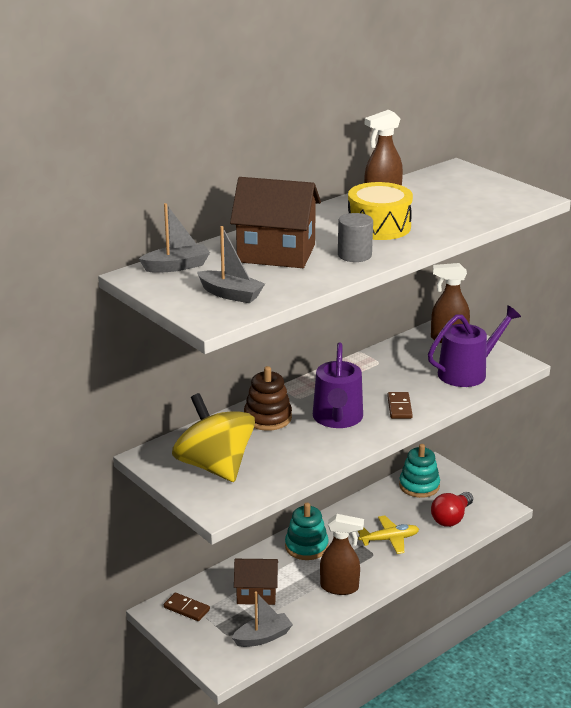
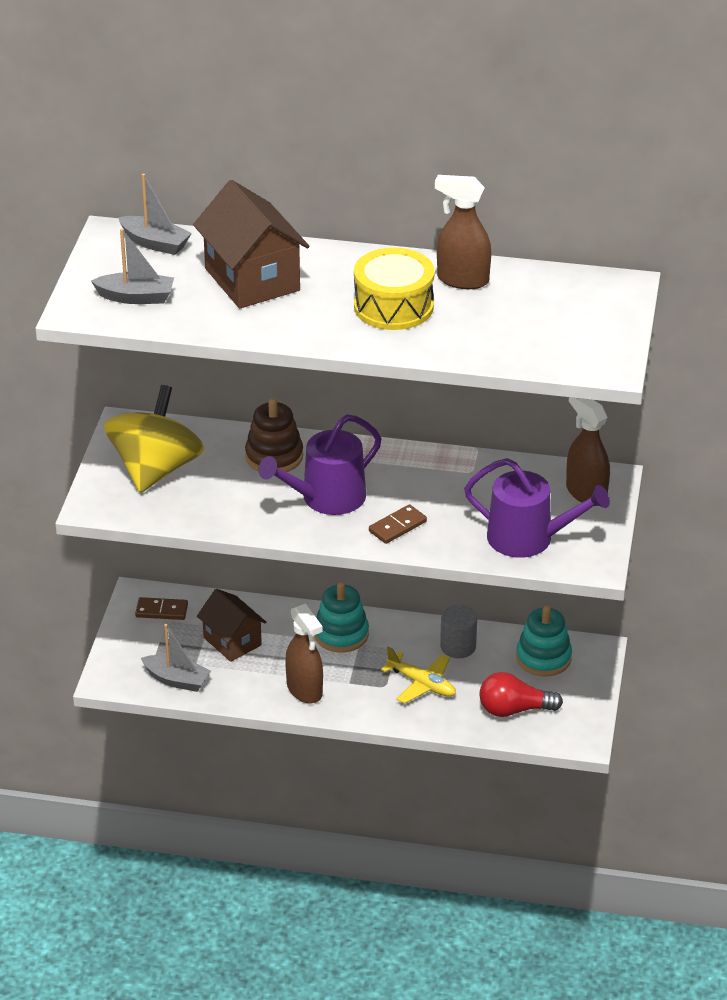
camera: 50 degrees right, 10 degrees up
brown domino [164,593,210,621] -> brown domino turned 75 degrees counterclockwise [135,597,188,620]
grey boat [197,226,265,303] -> grey boat turned 75 degrees counterclockwise [91,229,174,304]
grey cylinder [338,213,373,262] -> grey cylinder moved to [440,605,477,658]

